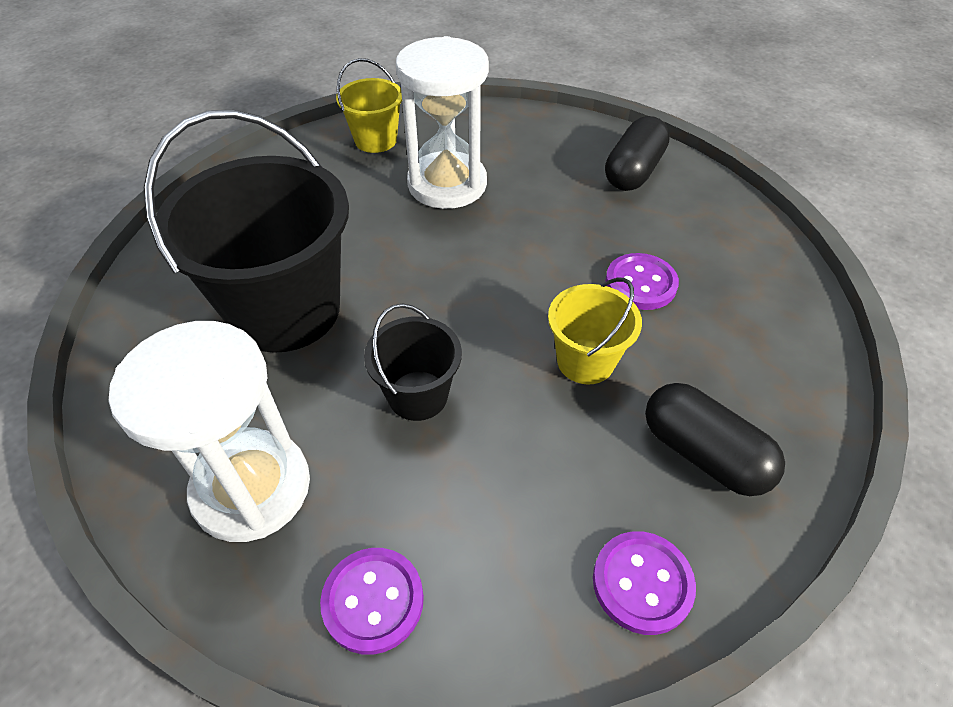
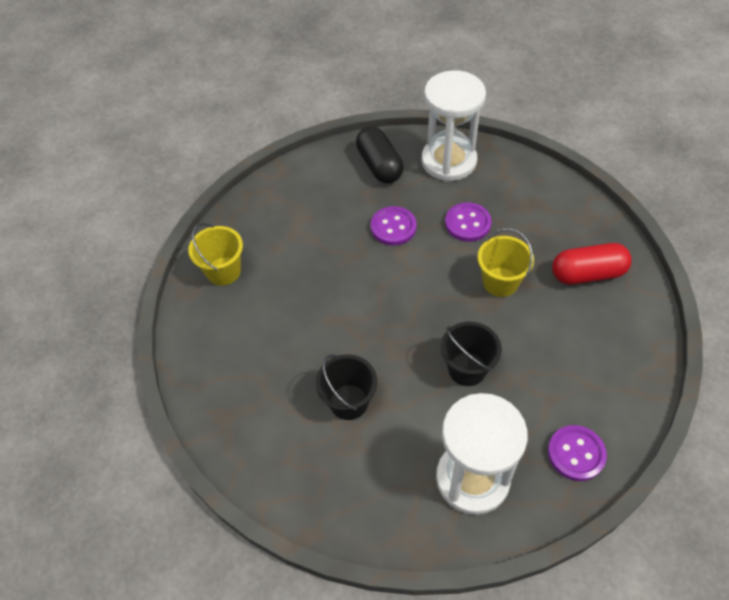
camera: 50 degrees left, 5 degrees up
black bucket [144,110,349,353] -> black bucket [316,354,377,420], size x0.50
white hourglass [396,36,489,209] -> white hourglass moved to [421,70,486,181]
purple button [593,531,696,635] -> purple button moved to [371,206,417,245]
black capsule [645,383,785,496] -> red capsule [552,243,632,285]

